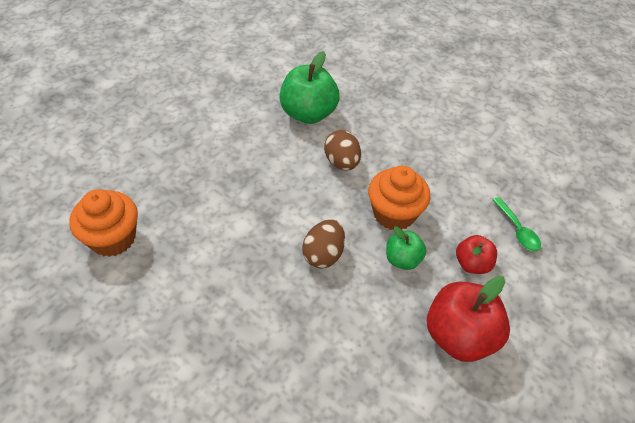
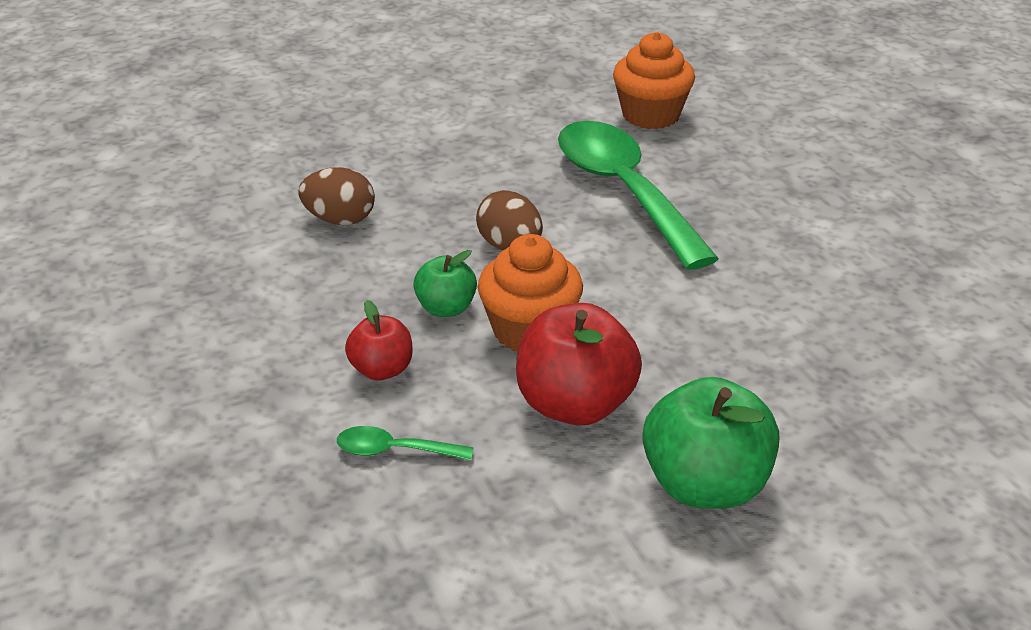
camera: 120 degrees right, 15 degrees down
green apple [279,51,340,124] -> green apple moved to [643,377,779,509]
brown egg [324,130,361,170] -> brown egg moved to [298,167,375,225]
red apple [427,276,510,362] -> red apple moved to [516,303,642,425]
none -> green spoon [558,121,719,270]

